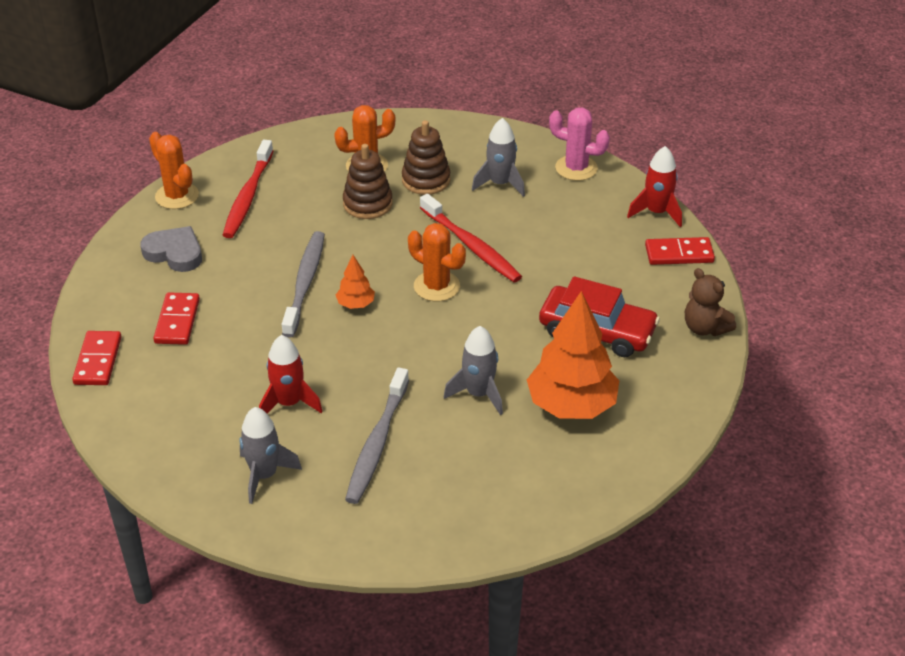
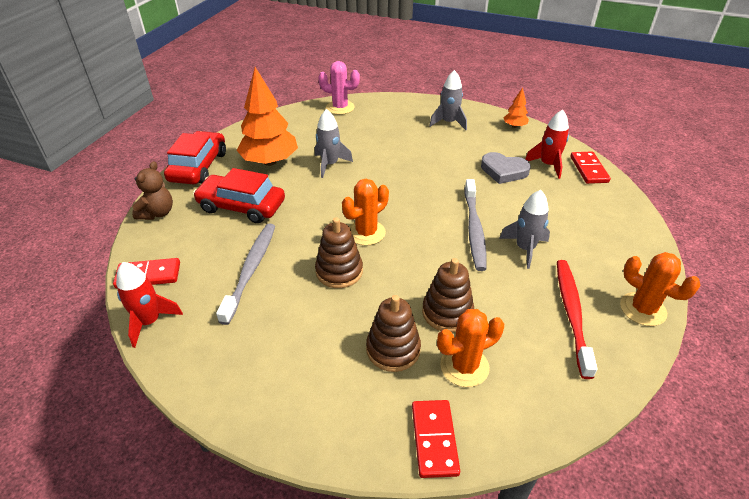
camera: 175 degrees right, 0 degrees up
grey heart [140,226,202,272] -> grey heart moved to [481,152,531,184]
red domino [153,292,200,345] -> red domino moved to [412,400,460,478]
red rocket [259,335,323,414] -> red rocket moved to [525,110,569,179]
orange tree [336,255,375,309] -> orange tree moved to [503,88,529,128]
grey toothbrush [345,367,409,504] -> grey toothbrush moved to [216,224,275,325]
orange cactus [408,223,466,302] -> orange cactus turned 75 degrees counterclockwise [342,179,389,246]
red toothbrush [420,194,522,282] -> brown stacking toy [315,218,363,288]
grey rocket [472,118,525,197] -> grey rocket moved to [499,190,550,269]
pink cactus [549,108,610,181] -> pink cactus moved to [318,61,360,115]
brown teddy bear [685,268,736,336] -> brown teddy bear turned 60 degrees clockwise [132,161,173,220]
none -> red car [164,131,226,185]

